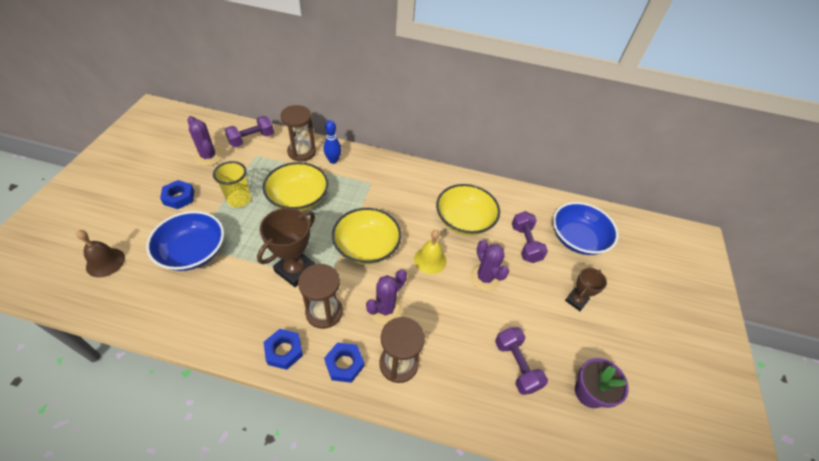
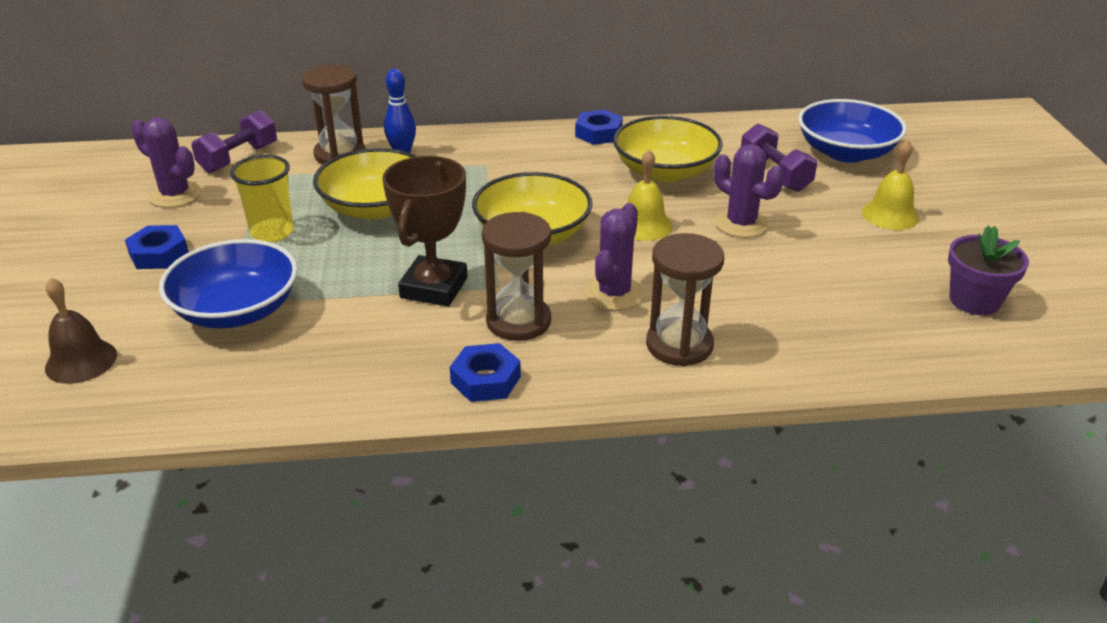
camera: 15 degrees left, 15 degrees down
blue nut [324,342,364,383] -> blue nut moved to [575,110,623,145]
purple dumbbell [495,327,548,395] -> none
brown trophy [565,268,607,311] -> yellow bell [862,140,919,230]

